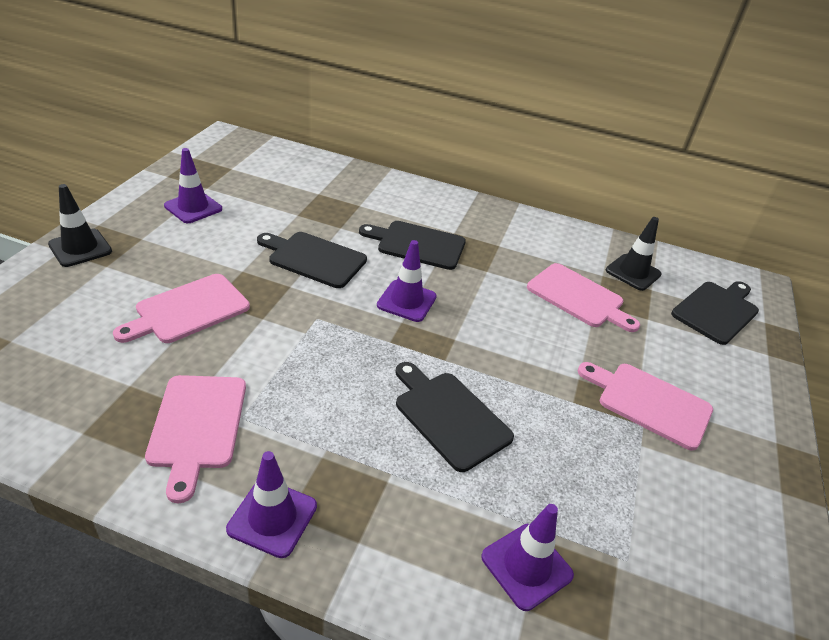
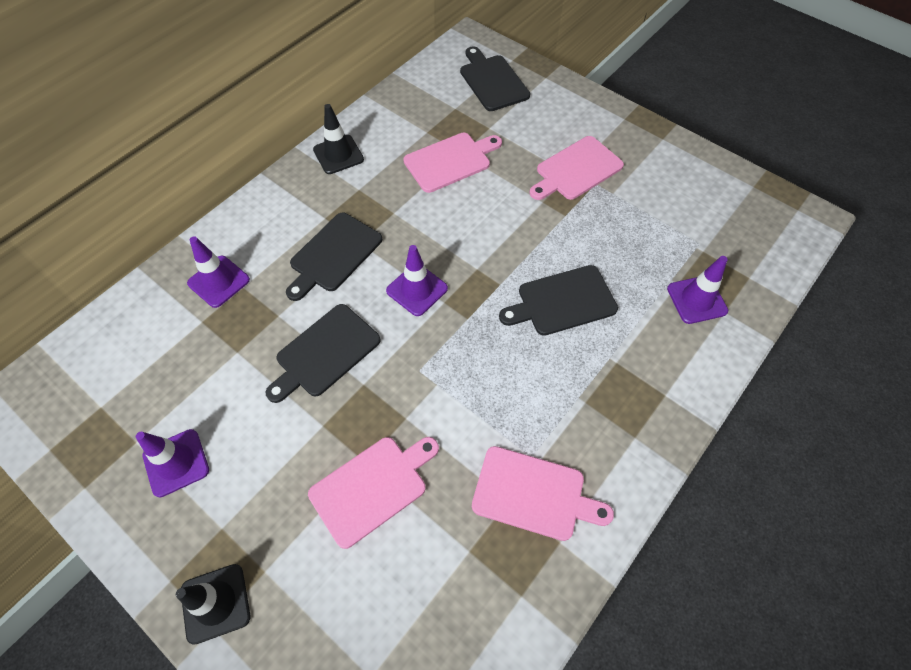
camera: 65 degrees left, 20 degrees up
pink cutting board [113,274,250,343] -> pink cutting board turned 105 degrees counterclockwise [308,437,439,549]
purple traffic cone [226,451,317,558] -> purple traffic cone moved to [187,236,250,308]
black traffic cone [606,217,662,291] -> black traffic cone moved to [313,104,364,174]

